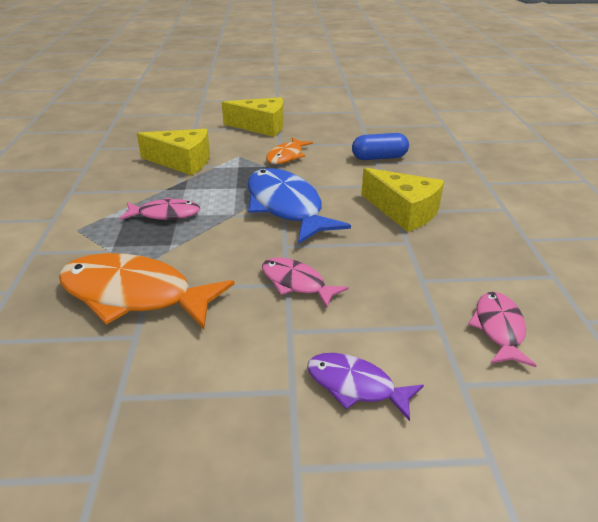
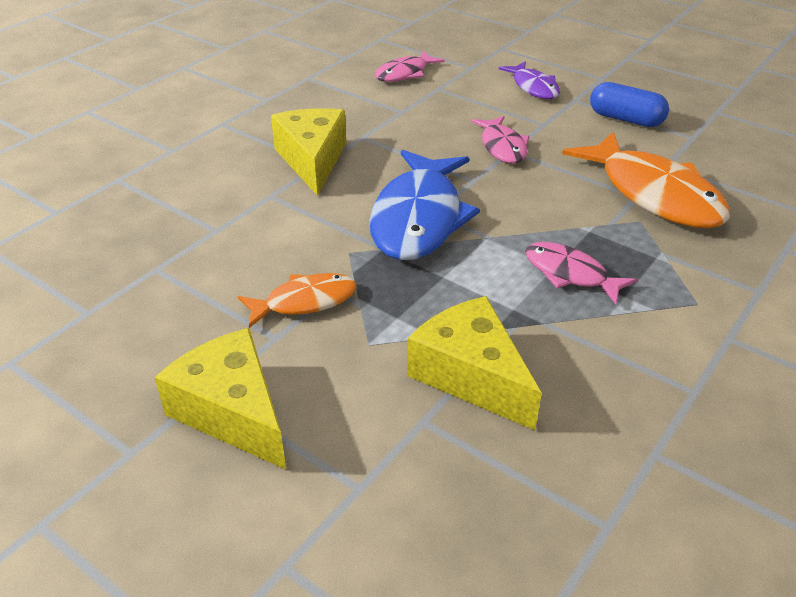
camera: 140 degrees left, 5 degrees up
blue capsule [352,133,409,160] -> blue capsule moved to [590,82,669,127]

